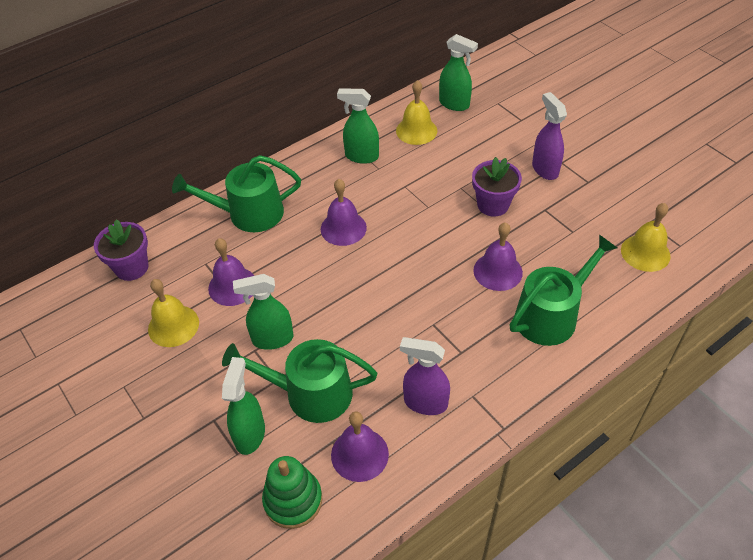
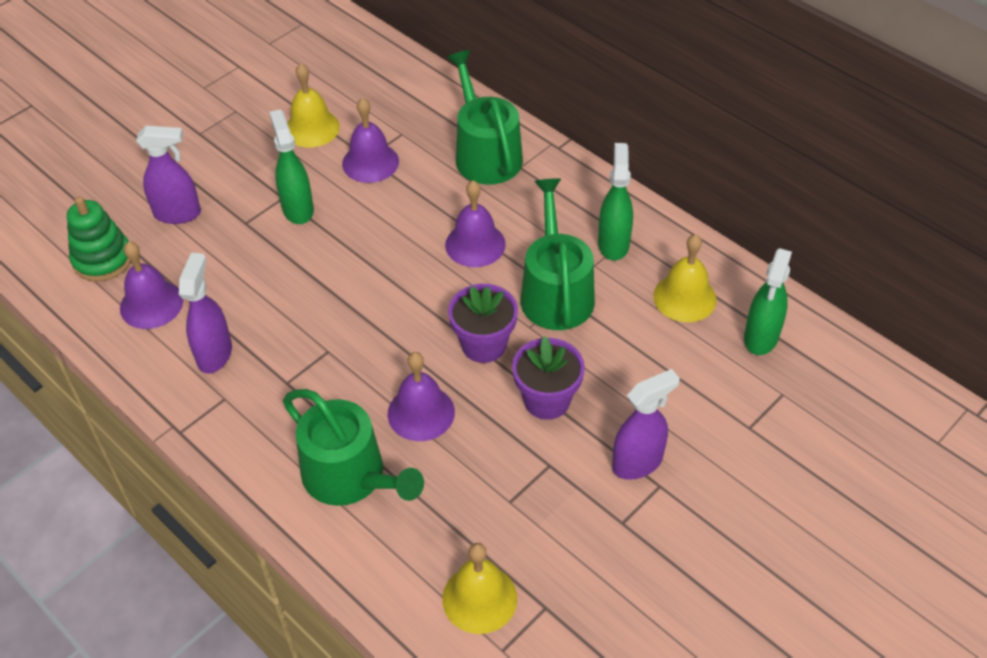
camera: 80 degrees right, 0 degrees up
purple flower pot [94,219,149,281] -> purple flower pot moved to [448,284,518,363]
green watering can [222,339,377,423] -> green watering can moved to [521,178,595,330]
green spray bottle [222,357,265,455] -> purple spray bottle [136,126,201,224]

